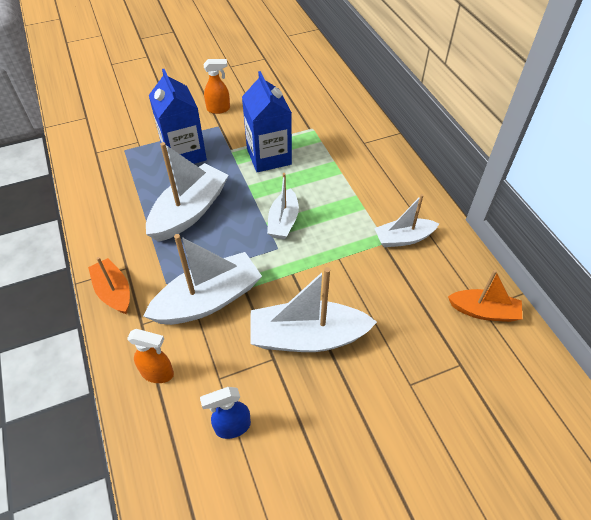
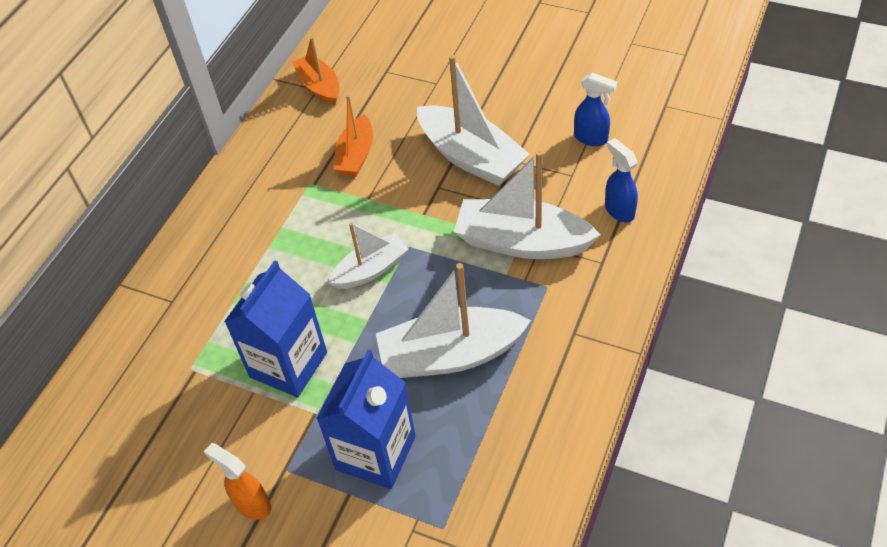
camera: 130 degrees left, 0 degrees up
orange boat [88,257,130,314] -> orange boat moved to [333,95,373,177]
orange spray bottle [127,329,174,383] -> blue spray bottle [605,138,638,222]
white boat [374,194,439,247] -> none

